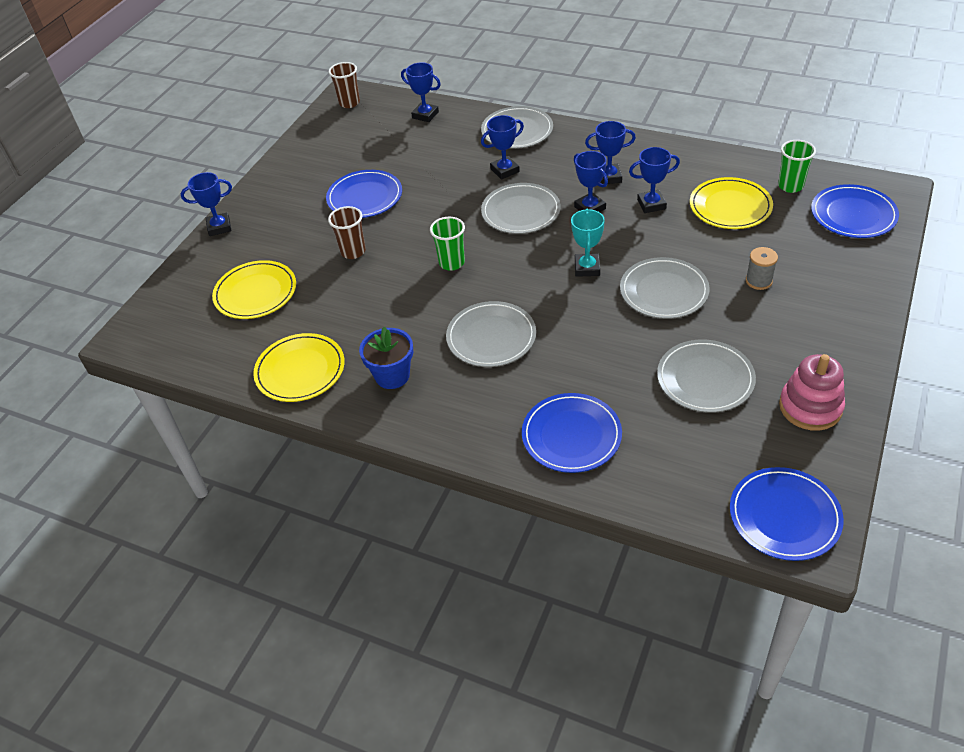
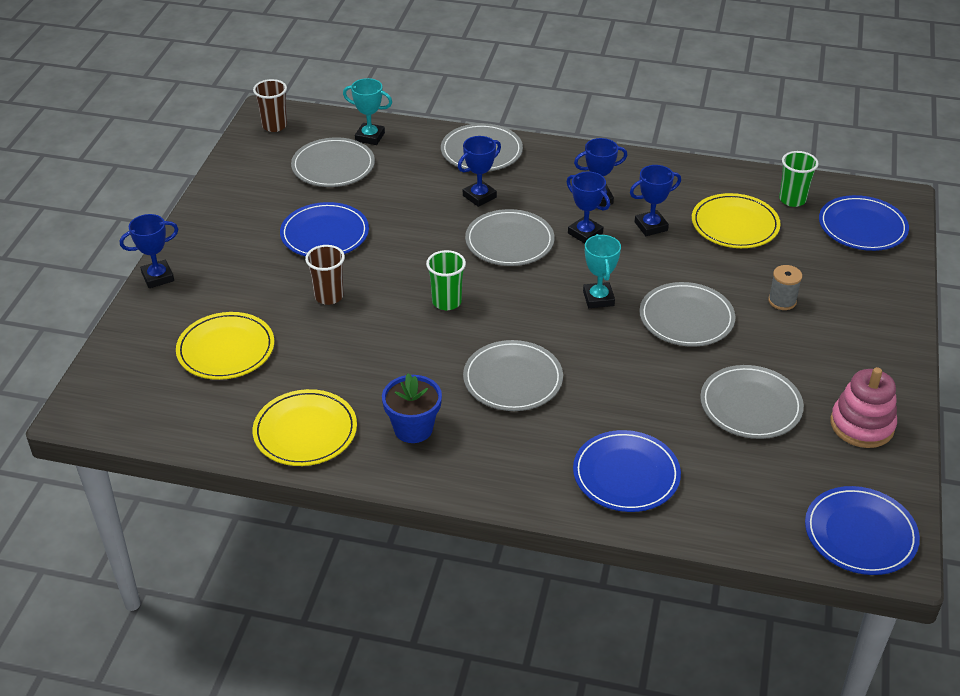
camera: 15 degrees left, 5 degrees down
blue trophy [401,62,441,122] -> turquoise trophy [343,78,392,145]
none -> grey plate [291,137,375,187]

